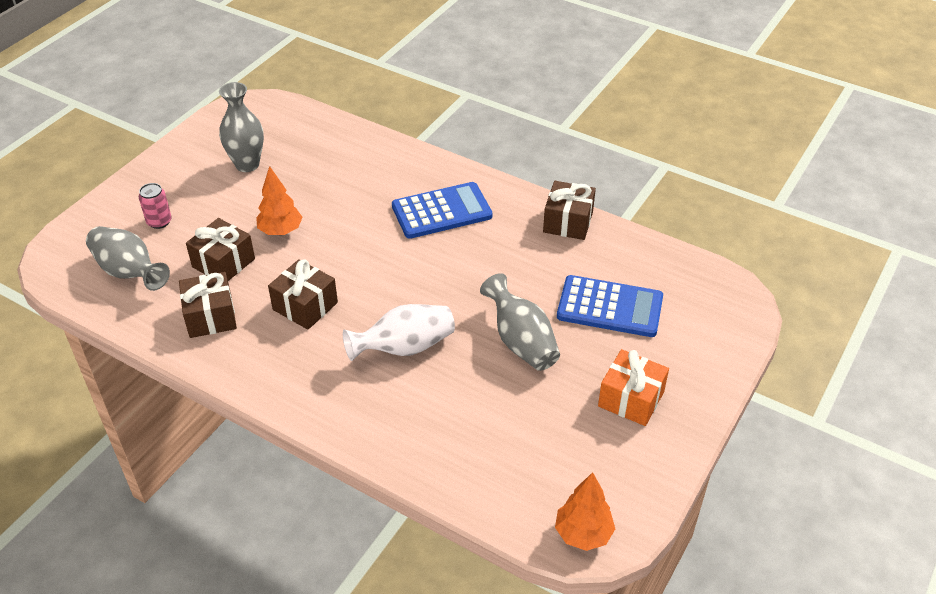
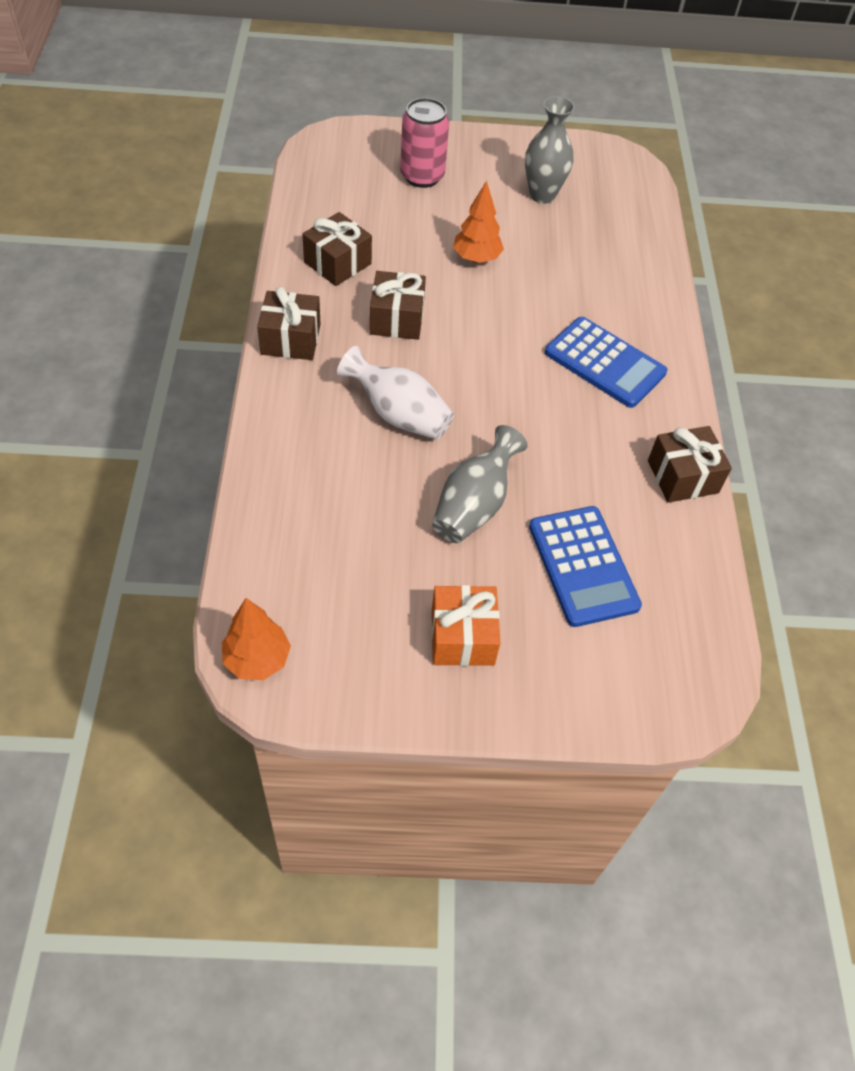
camera: 55 degrees right, 10 degrees up
grey vase [86,226,170,291] -> none
pink can [139,183,172,229] -> pink can [400,98,449,188], size x1.70
brown gift [186,218,255,281] -> brown gift moved to [257,286,321,360]

